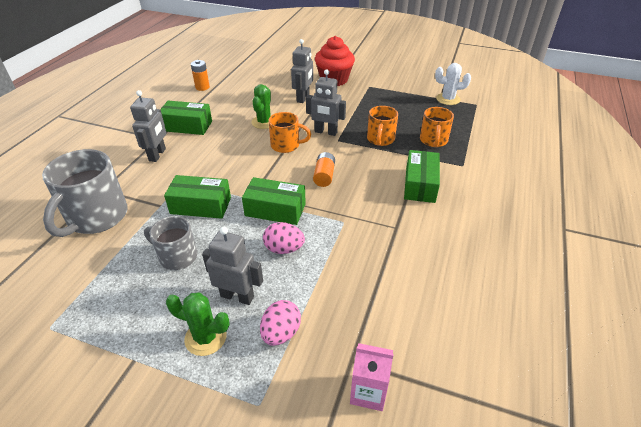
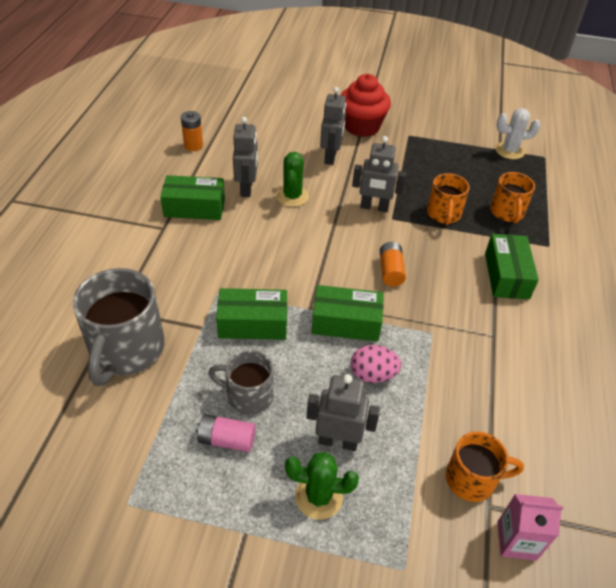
camera: 10 degrees left, 5 degrees up
grey robot [130,90,166,162] -> grey robot moved to [233,117,258,197]
pink egg [260,300,301,346] -> none
orange mug [268,112,311,153] -> orange mug moved to [446,432,524,502]
none -> pink battery [196,414,256,452]

